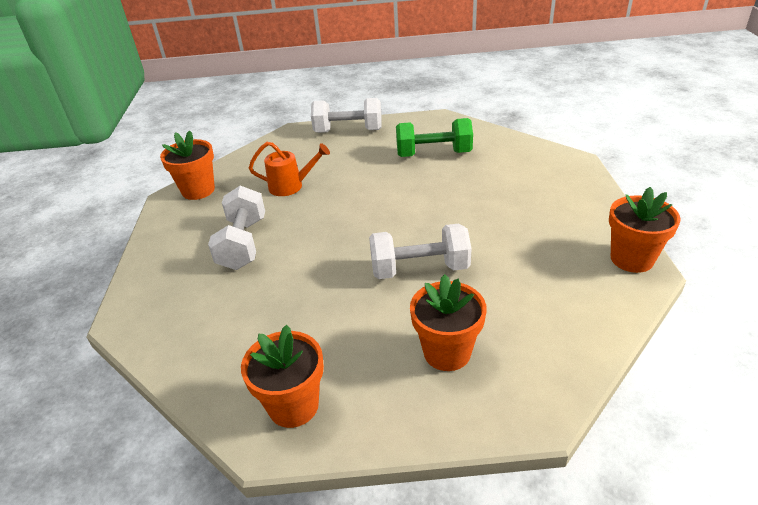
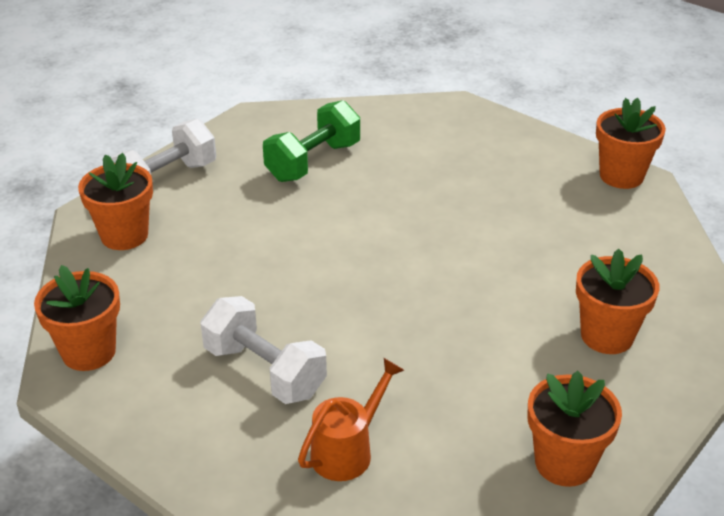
camera: 50 degrees left, 0 degrees up
orange watering can [249,142,330,196] -> orange watering can moved to [298,358,404,481]
white dumbbell [369,223,472,279] -> none
none -> orange flower pot [78,153,153,250]

